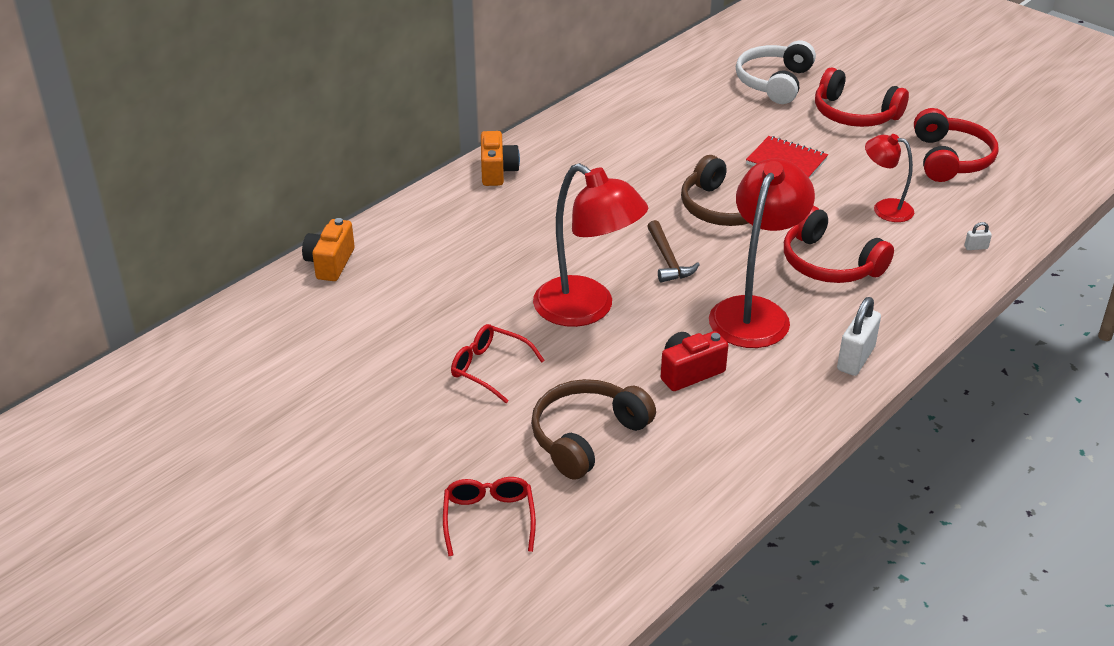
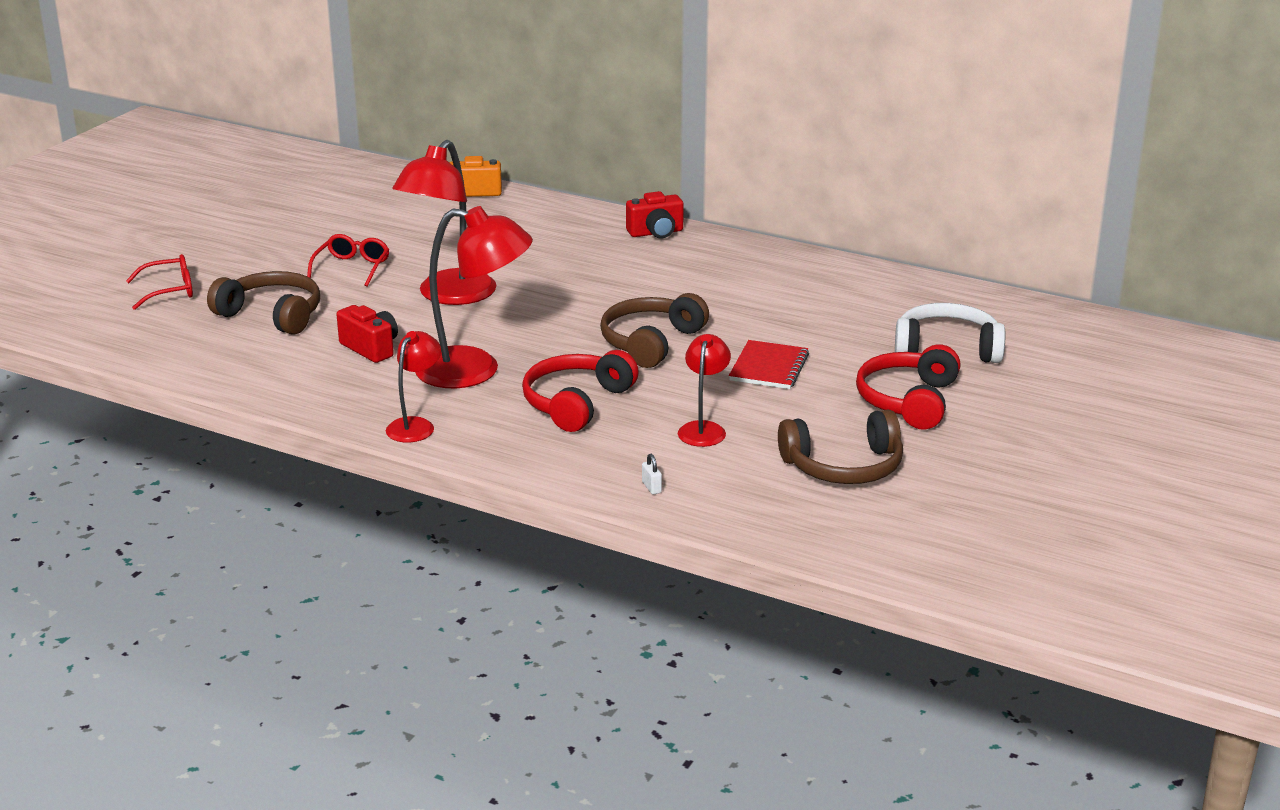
camera: 75 degrees right, 10 degrees down
orange camera [481,131,520,186] -> red camera [626,191,684,238]
brown hammer [647,220,700,282] -> none
white padlock [837,297,881,376] -> red lamp [386,331,441,443]
red headphones [914,108,999,182] -> brown headphones [778,409,903,484]

